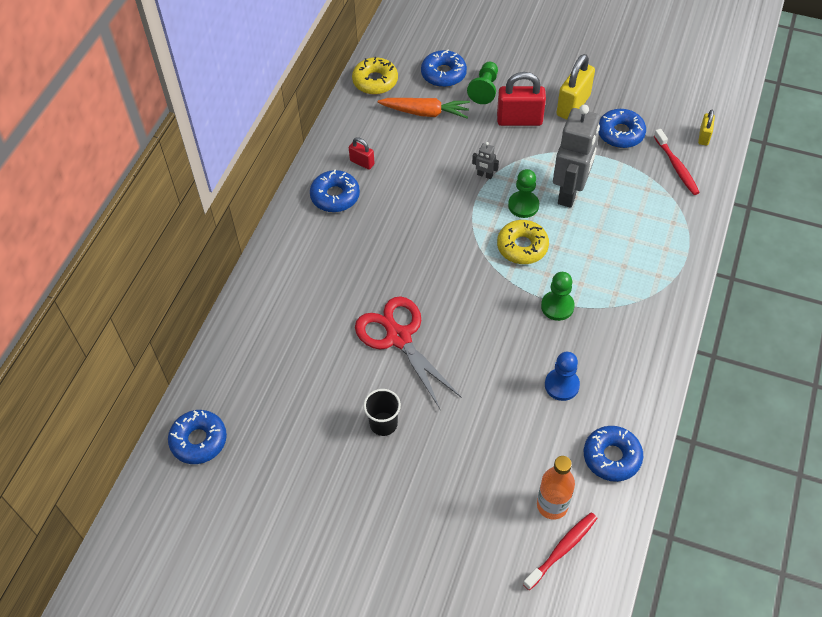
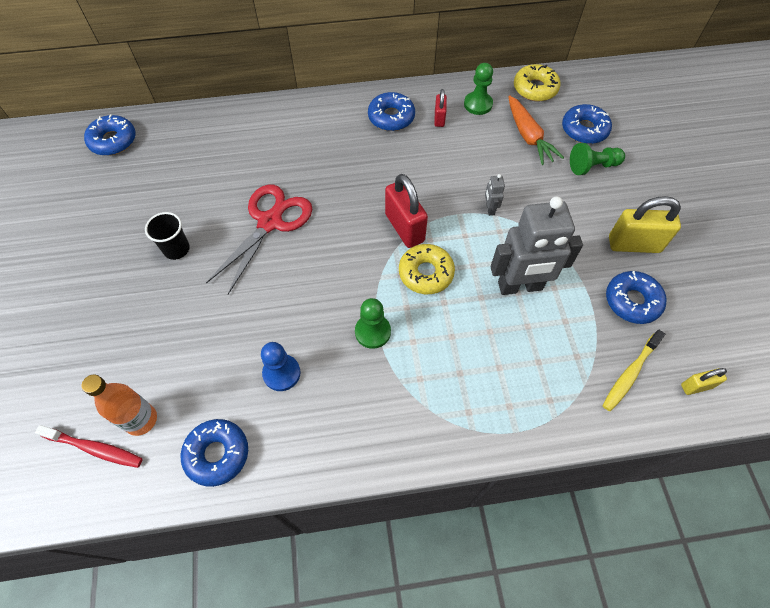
camera: 60 degrees right, 5 degrees up
red padlock [497,72,546,126] -> red padlock moved to [385,174,428,248]
green pawn [508,169,539,218] -> green pawn moved to [464,63,493,115]
red toothbrush [654,129,700,195] -> yellow toothbrush [603,330,665,411]

